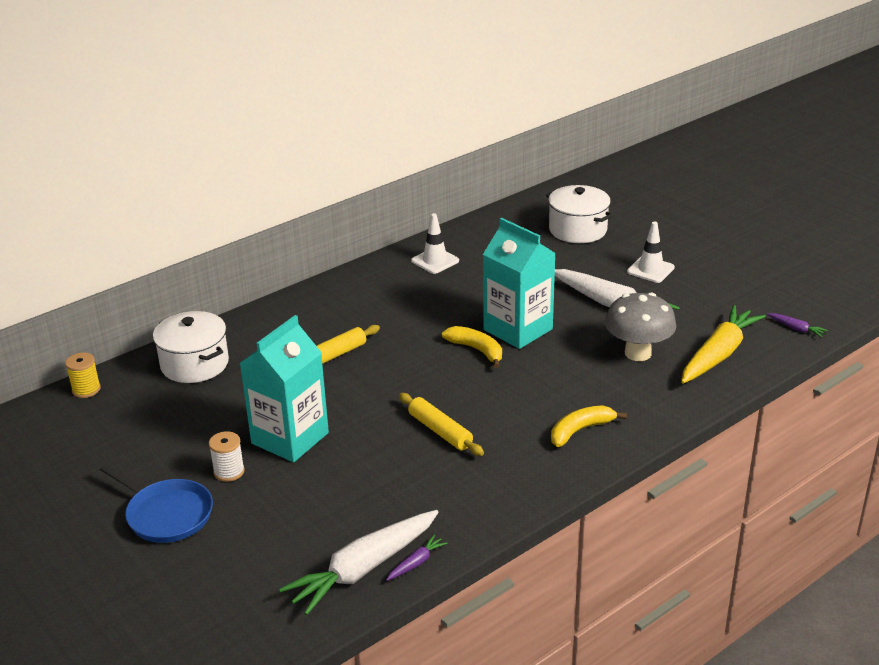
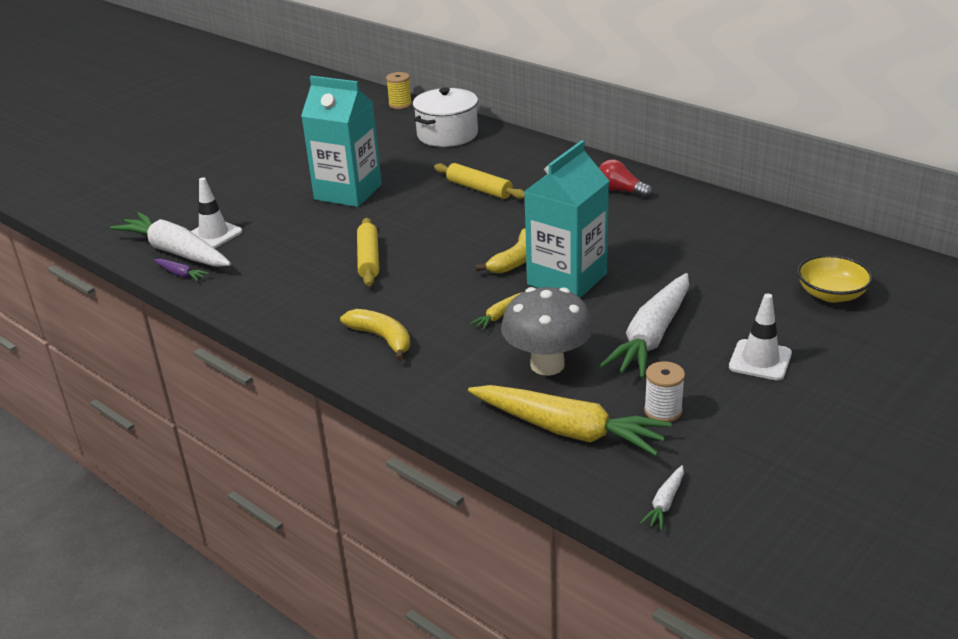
camera: 80 degrees right, 0 degrees up
blue pan [100,464,213,543] -> none
white spool [209,431,245,482] -> white spool moved to [644,361,685,422]
yellow rolling pin [399,393,484,456] -> yellow rolling pin turned 45 degrees counterclockwise [357,218,379,286]
white traffic cone [411,213,459,274] -> white traffic cone moved to [191,177,243,248]
white pot [546,185,613,243] -> yellow bowl [797,255,873,302]
purple carrot [767,313,828,337] -> white carrot [640,465,684,530]
none -> yellow carrot [470,292,523,331]
none -> red light bulb [599,159,653,198]

